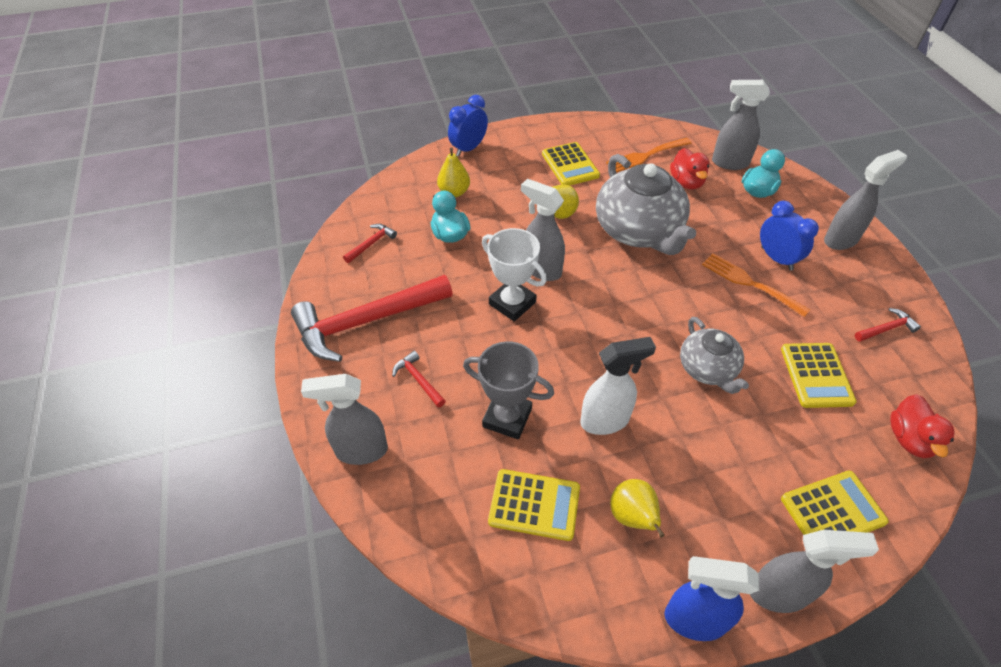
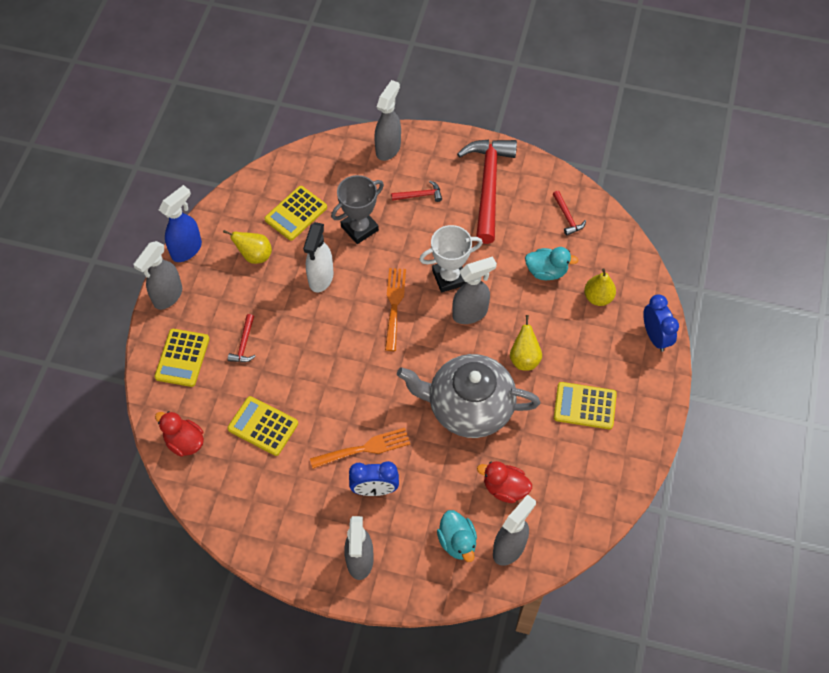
camera: 120 degrees right, 10 degrees up
orange fork [606,138,692,172] -> orange fork moved to [385,268,406,351]
grey teapot [680,317,749,394] -> none
red hammer [855,308,921,342] -> red hammer moved to [228,314,256,362]

